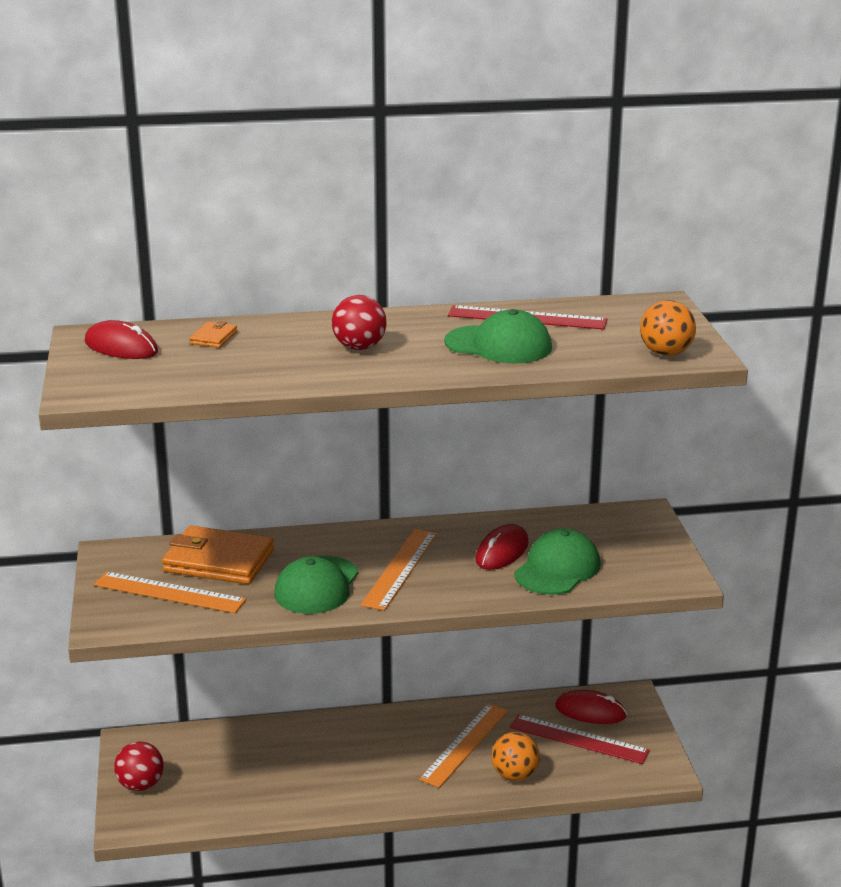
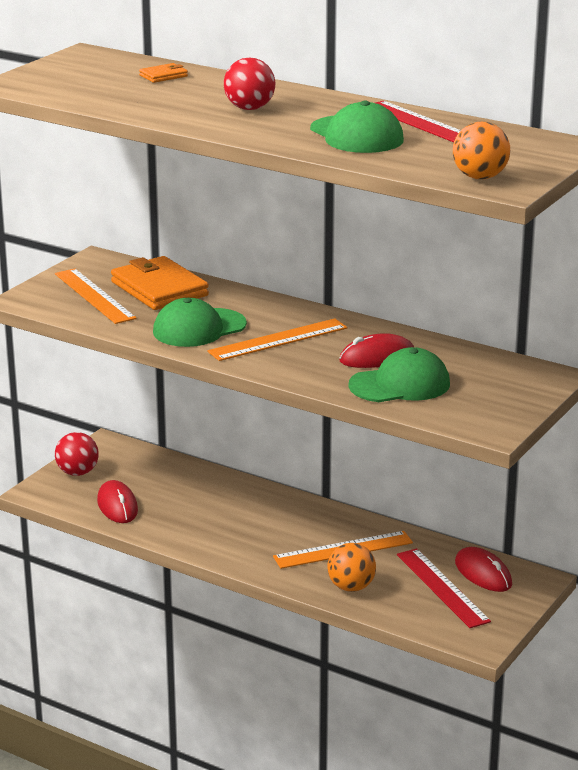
camera: 40 degrees right, 0 degrees up
red mouse [85,320,158,359] -> red mouse moved to [97,480,138,523]

